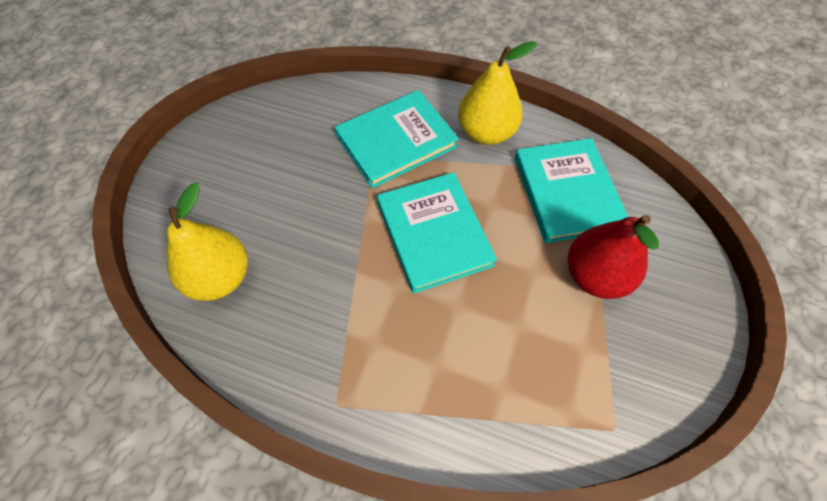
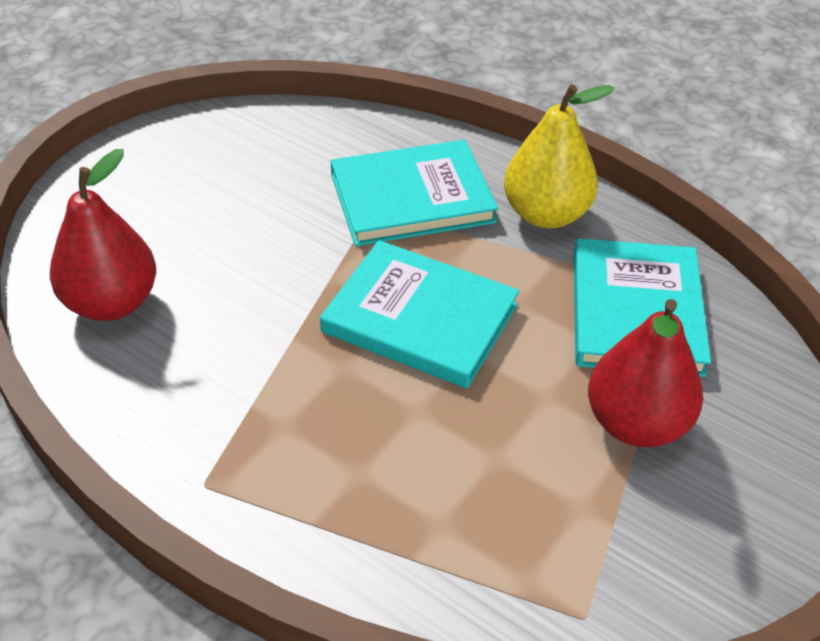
camera: 15 degrees right, 15 degrees down
yellow pear [167,183,248,301] -> red pear [50,149,156,321]
turquoise book [377,172,497,293] -> turquoise book turned 60 degrees counterclockwise [320,240,519,389]

